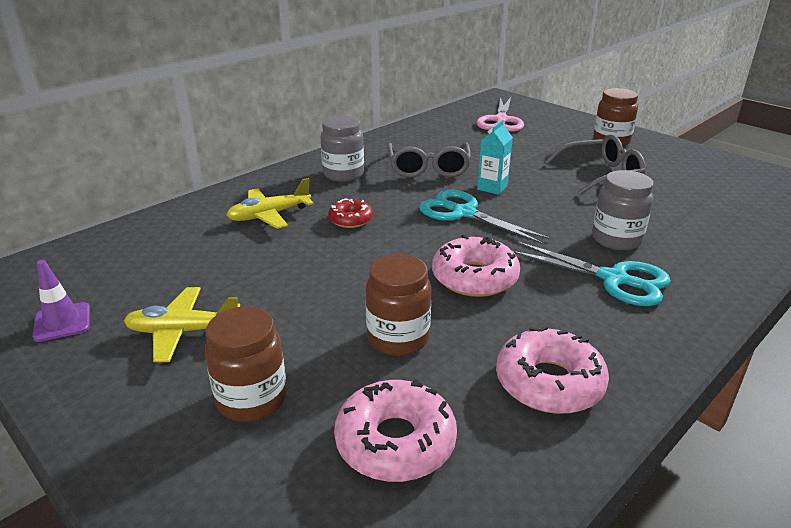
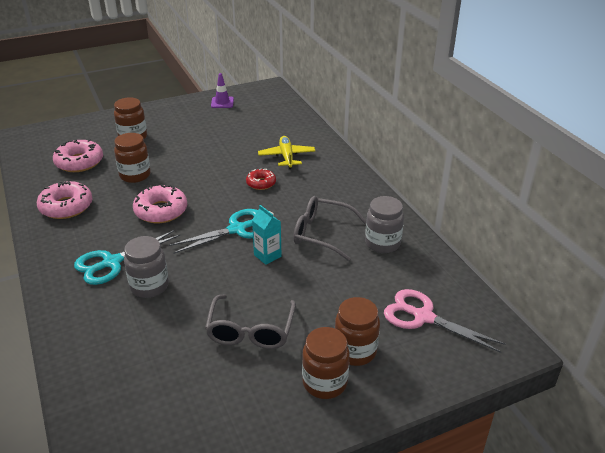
camera: 110 degrees right, 5 degrees up
yellow plane [124,287,240,362] -> none
grey jar [321,116,364,182] -> grey jar moved to [365,196,404,253]
none -> brown jar [335,297,380,366]

